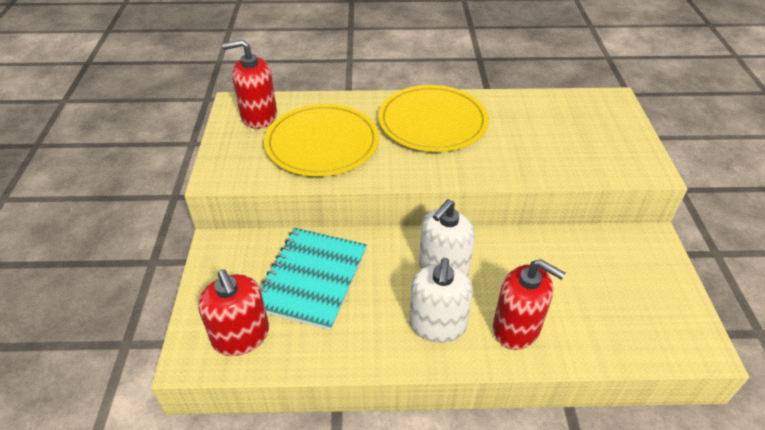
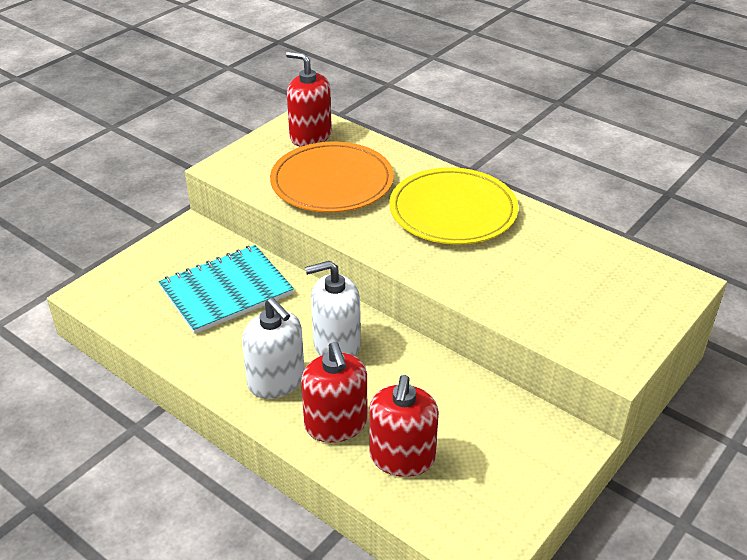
camera: 40 degrees right, 5 degrees down
red soap dispenser [198,269,269,356] -> red soap dispenser moved to [369,375,439,477]
yellow plate [264,104,379,176] -> orange plate [270,141,394,213]
white soap dispenser [409,258,473,343] -> white soap dispenser turned 90 degrees counterclockwise [242,298,304,399]

